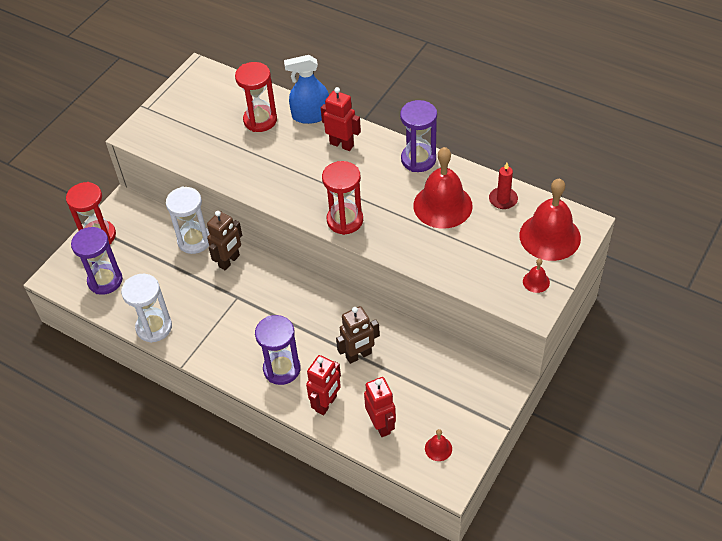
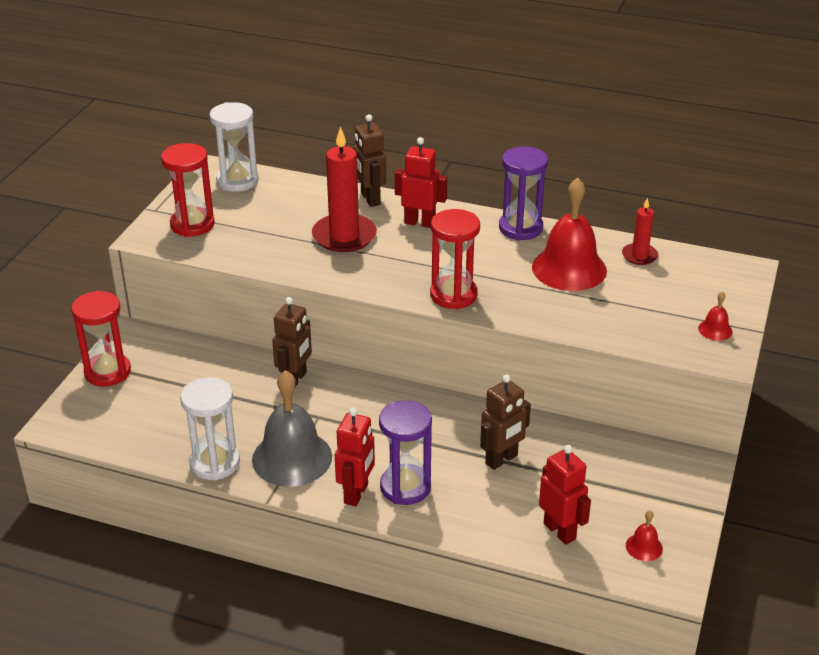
camera: 15 degrees left, 15 degrees down
purple hourglass [71,227,123,295] -> none
white hourglass [166,187,209,254] -> white hourglass moved to [209,102,259,192]
red hourglass [235,62,277,132] -> red hourglass moved to [161,143,215,237]
blue spray bottle [284,55,329,124] -> brown robot [354,114,386,207]
red robot [306,355,341,416] -> red robot moved to [335,408,375,506]
red bell [519,178,581,261] -> none
none -> grey bell [252,370,332,486]
none -> red candle [312,126,377,252]

